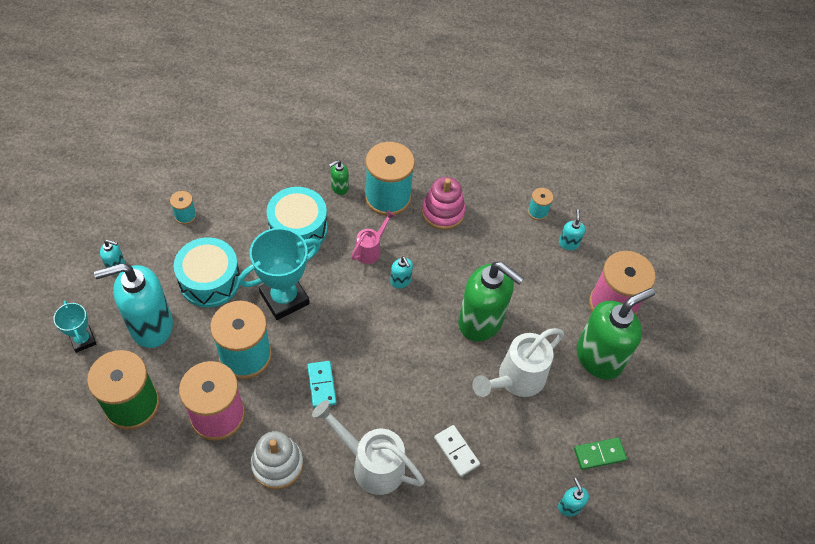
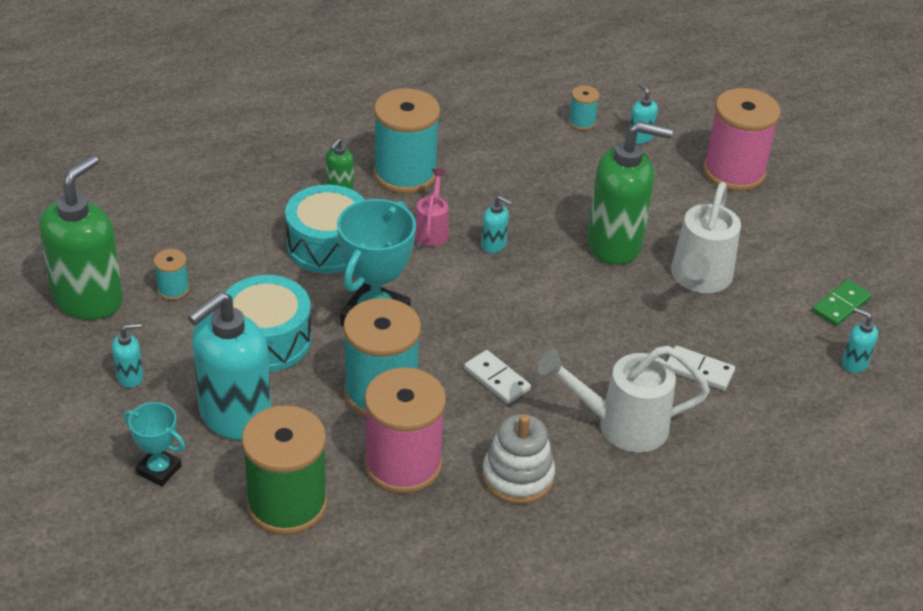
camera: 30 degrees left, 15 degrees down
turquoise domino [307,361,336,408] -> white domino [464,350,531,404]
pink stacking toy [422,177,466,230] -> none
green soap dispenser [577,288,655,380] -> green soap dispenser moved to [39,155,123,320]

